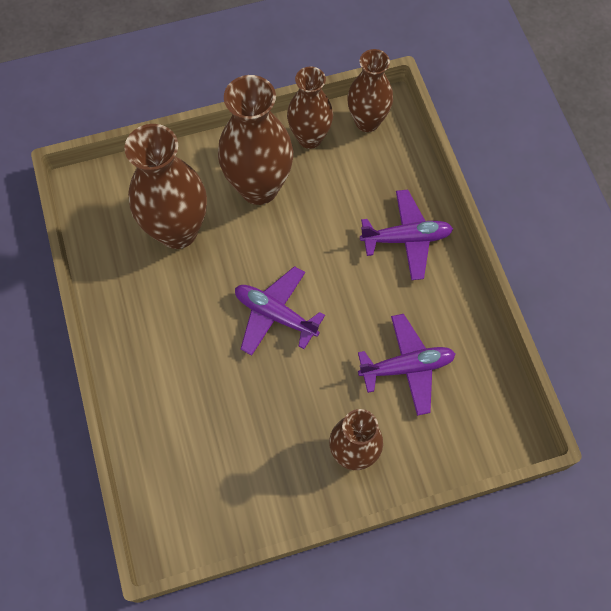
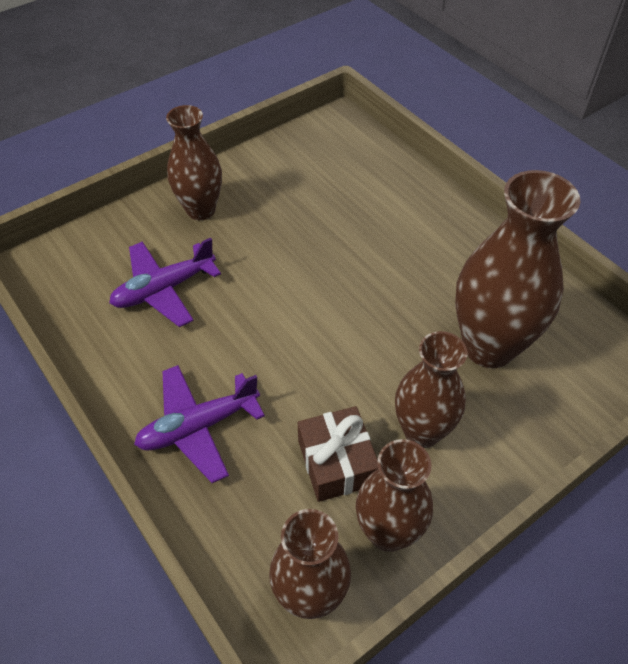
camera: 160 degrees right, 15 degrees down
brown vase [218,75,293,205] -> brown vase [395,331,467,448], size x0.64
purple plane [235,266,325,356] -> none
none -> brown gift [298,406,378,502]

